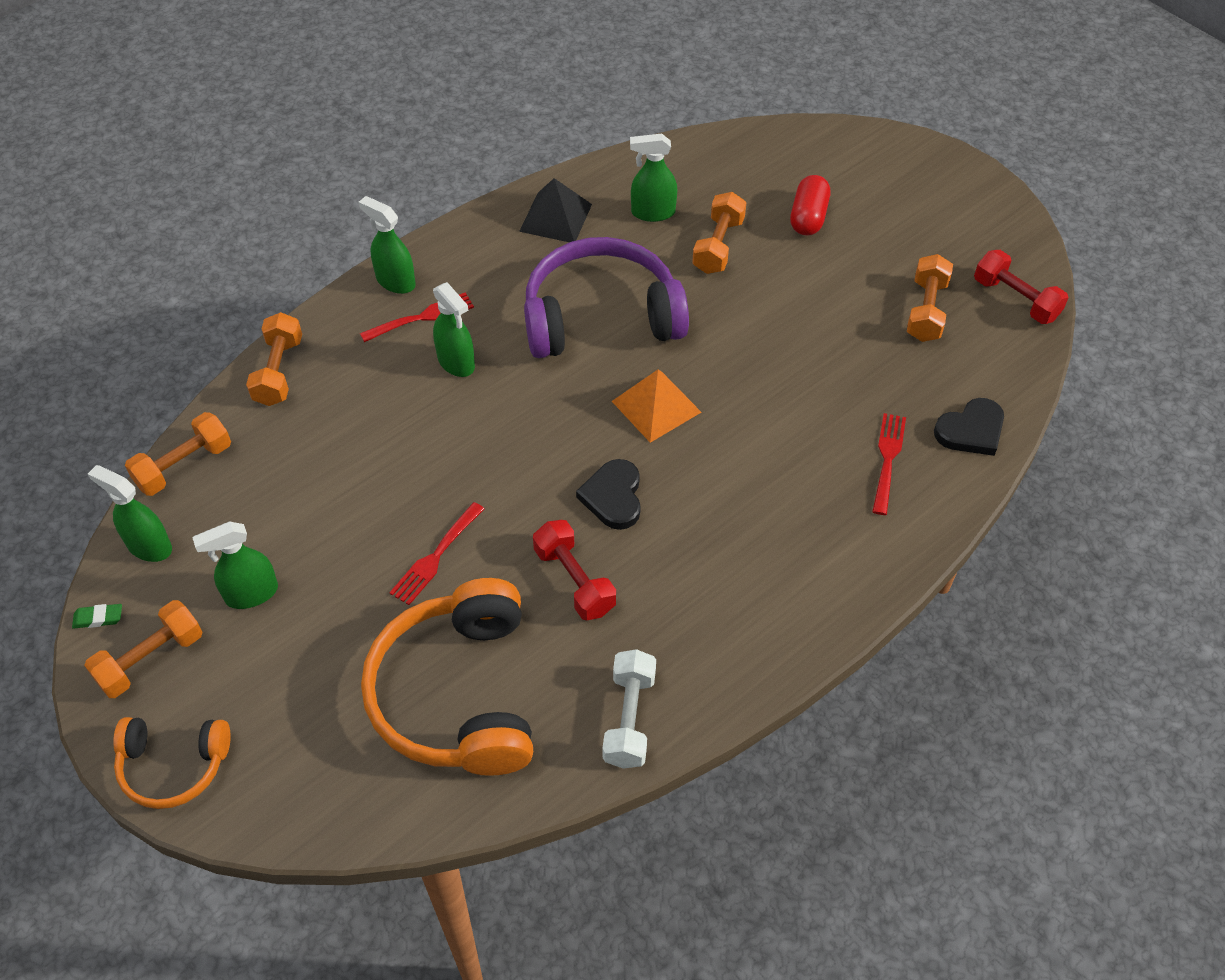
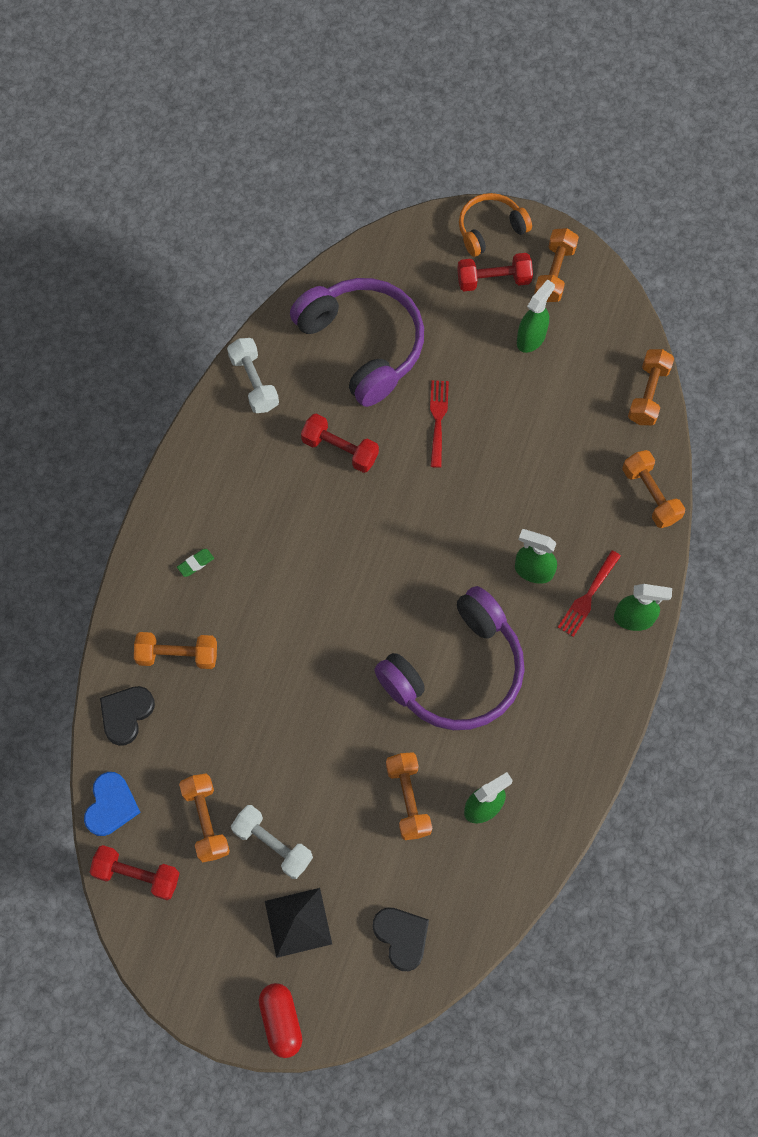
camera: 150 degrees right, 15 degrees up
green eraser [72,604,122,629] -> green eraser moved to [177,549,214,577]
green spray bottle [88,465,172,562] -> none
orange headphones [361,578,533,776] -> purple headphones [290,278,424,407]
black pyramid [519,178,592,242] -> black pyramid moved to [265,888,332,958]
black heart [576,459,641,530] -> black heart moved to [372,907,429,971]
orange pyramid [612,369,701,443] -> none
red capsule [790,175,830,236] -> red capsule moved to [259,983,302,1058]
red fork [872,413,906,515] -> orange dumbbell [134,632,217,669]
none -> blue heart [84,772,141,836]
none -> white dumbbell [231,805,313,879]
none -> red dumbbell [457,253,533,291]

